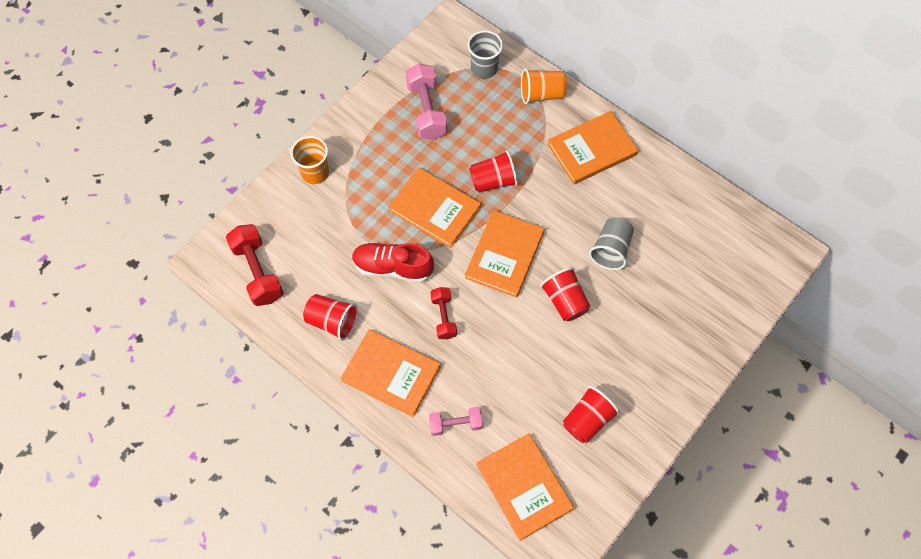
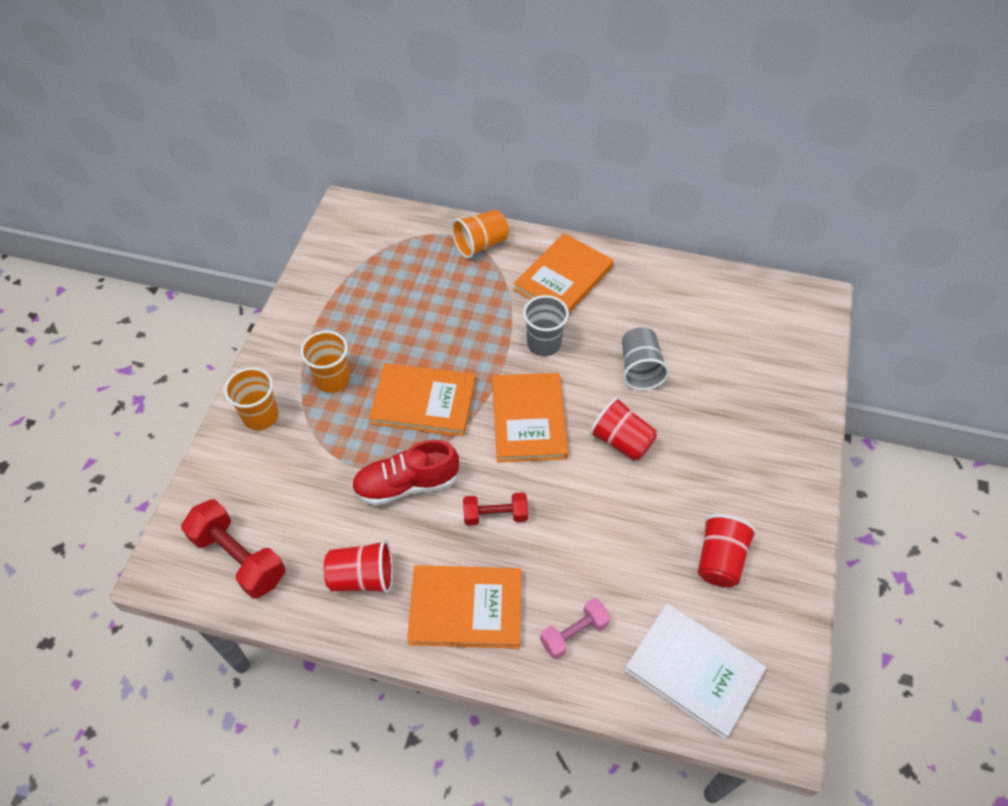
camera: 25 degrees left, 10 degrees down
pink dumbbell [406,64,447,140] -> none
red dumbbell [431,287,457,339] -> red dumbbell turned 60 degrees counterclockwise [463,492,528,526]
grey cup [468,30,503,79] -> grey cup moved to [523,295,569,356]
red cup [469,150,518,193] -> none
orange book [476,433,574,541] -> white book [624,603,766,739]
none -> orange cup [300,331,350,393]

